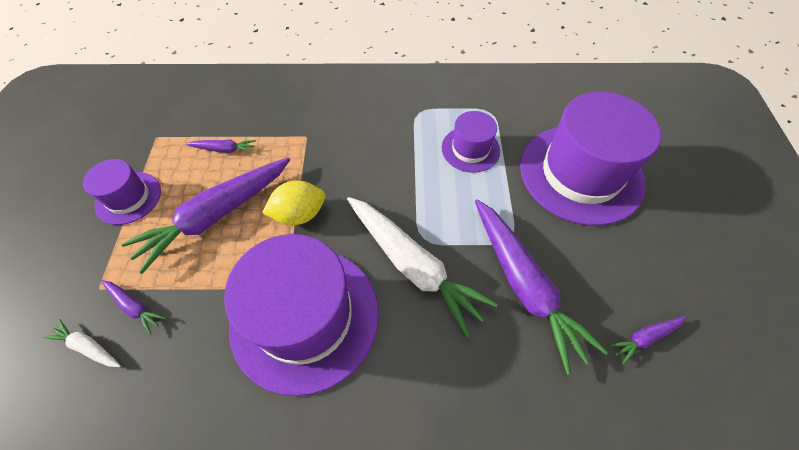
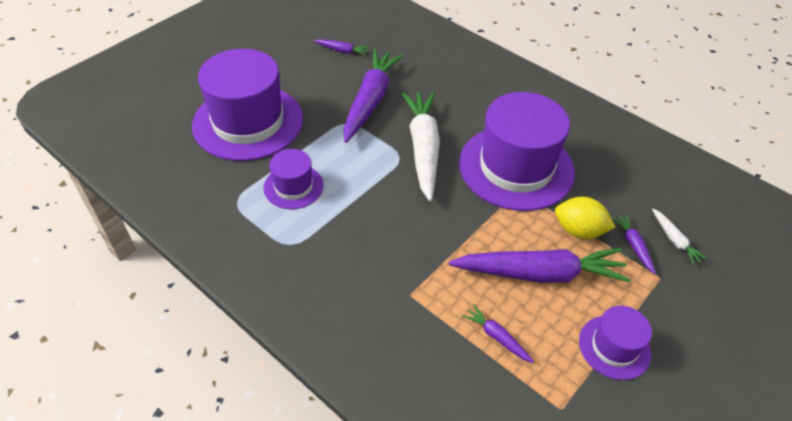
camera: 140 degrees left, 10 degrees down
yellow lemon [262,180,325,225] -> yellow lemon moved to [555,197,615,239]

